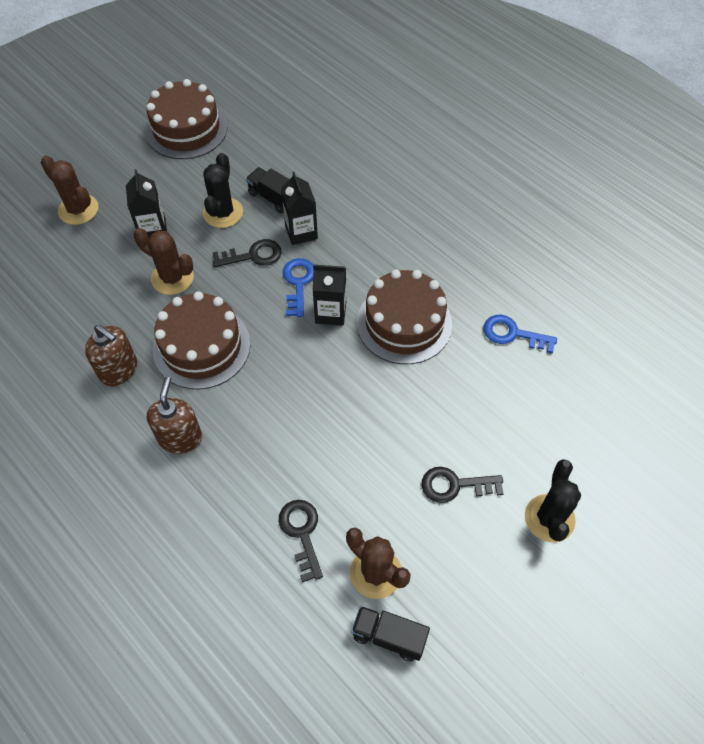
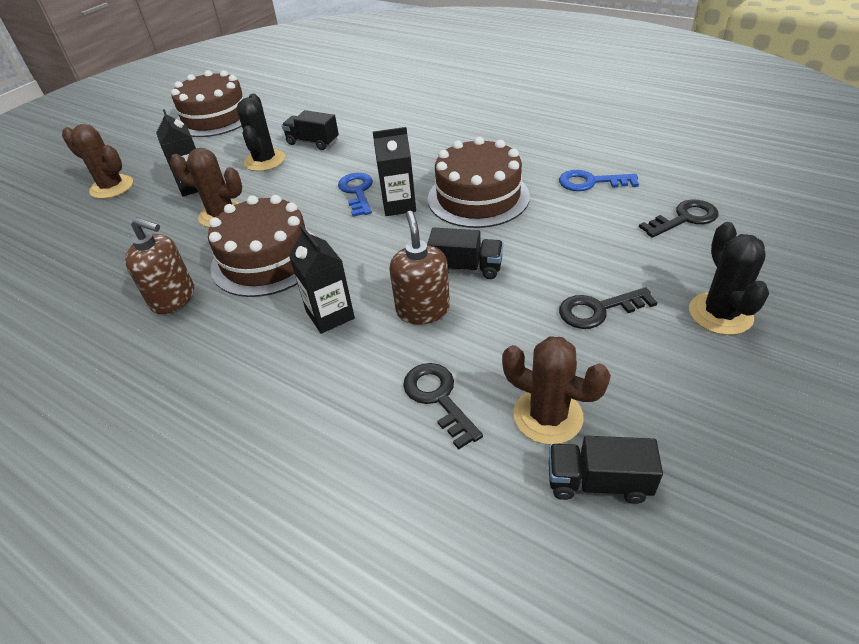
camera: 10 degrees left, 15 degrees down
brown soap dispenser [147,377,202,454] -> brown soap dispenser moved to [390,211,450,325]
black key [212,239,282,267] -> black key moved to [639,200,718,238]
black carton [281,172,318,245] -> black carton moved to [289,225,355,334]
none -> black truck [427,228,503,279]

